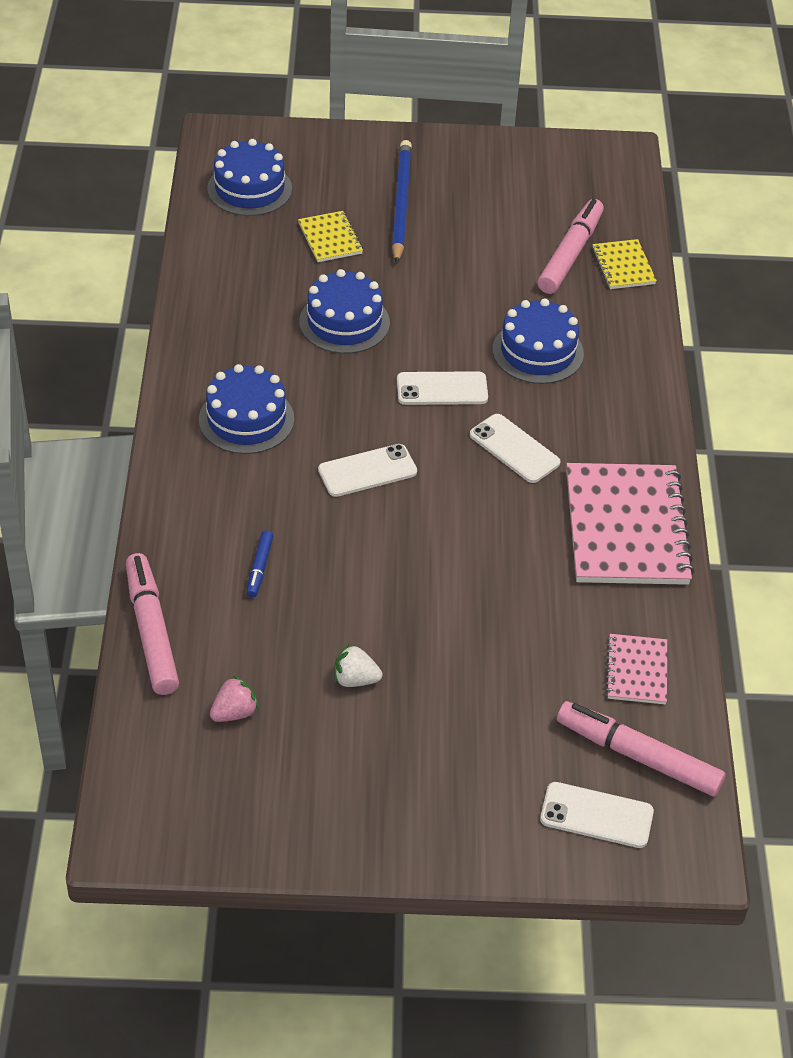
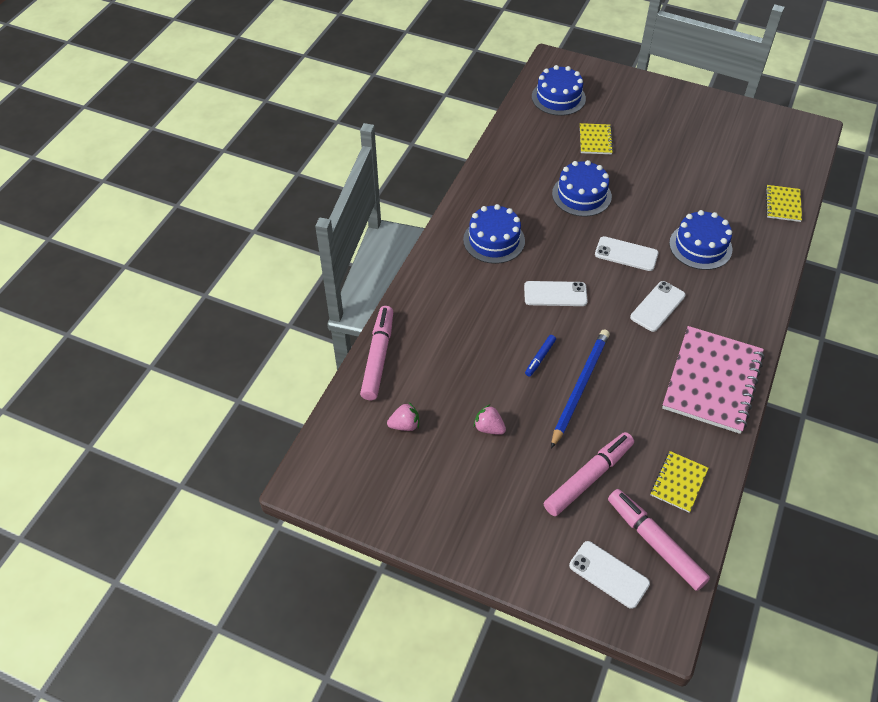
camera: 25 degrees right, 5 degrees up
blue marker [246,530,273,597] -> blue marker moved to [525,335,556,376]
white strawberry [334,644,382,687] -> pink strawberry [474,404,506,435]
blue pencil [392,140,412,264] -> blue pencil moved to [551,330,610,449]
white phone [470,414,560,483] -> white phone turned 60 degrees clockwise [630,281,686,332]
pink marker [538,199,604,294] -> pink marker moved to [544,432,634,516]
pink notebook [605,634,667,704] -> yellow notebook [651,451,708,513]

